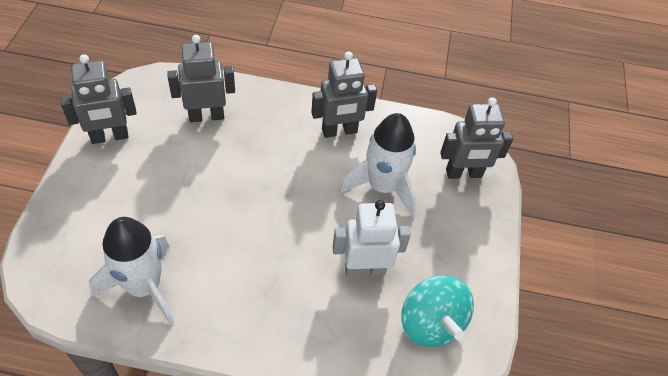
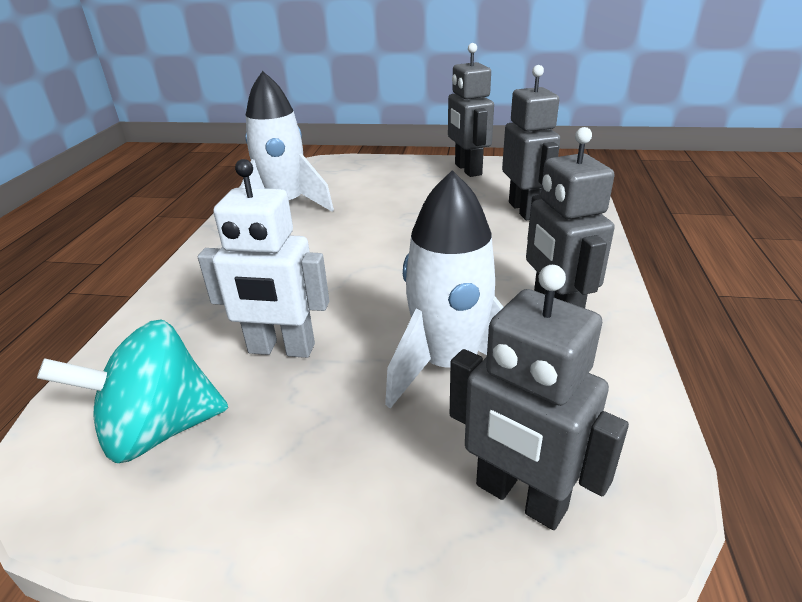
camera: 95 degrees right, 20 degrees down
white robot [333,200,411,277] -> white robot turned 105 degrees clockwise [198,159,329,358]
grey robot [440,97,513,179] -> grey robot turned 45 degrees counterclockwise [450,265,629,530]

